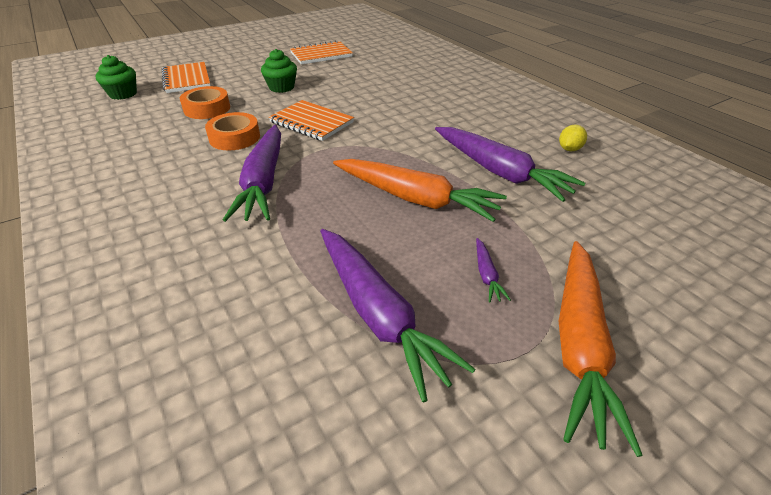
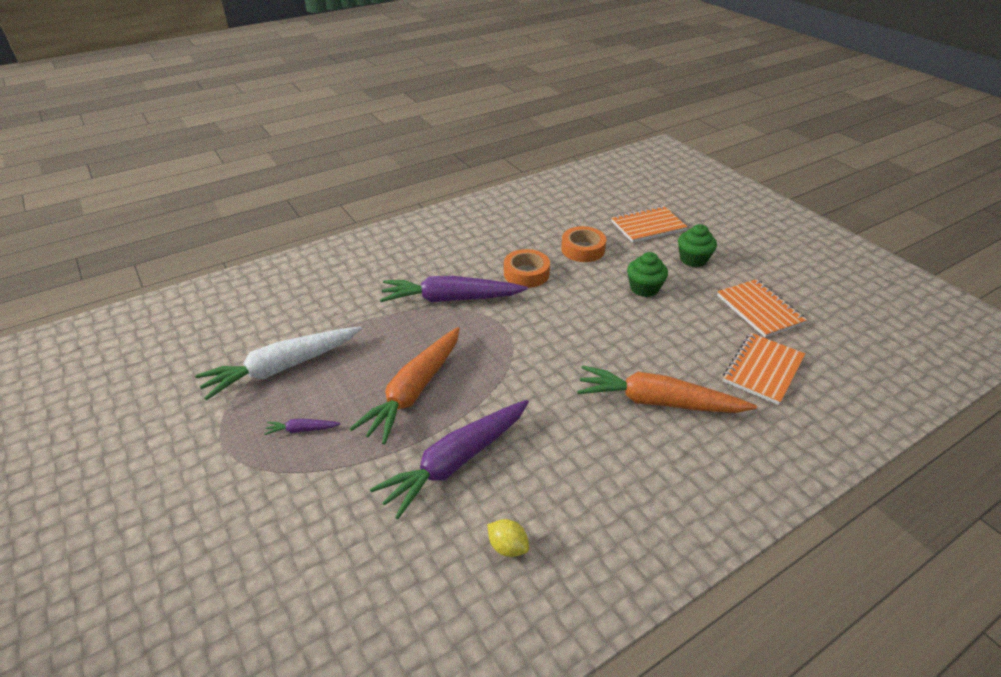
camera: 90 degrees right, 0 degrees up
green cupcake [95,55,137,100] -> green cupcake moved to [678,224,717,267]
orange notebook [269,100,354,141] -> orange notebook moved to [723,333,805,405]
purple carrot [320,229,475,402] -> white carrot [195,327,362,400]
orange carrot [558,241,643,457] -> orange carrot moved to [577,365,757,413]

